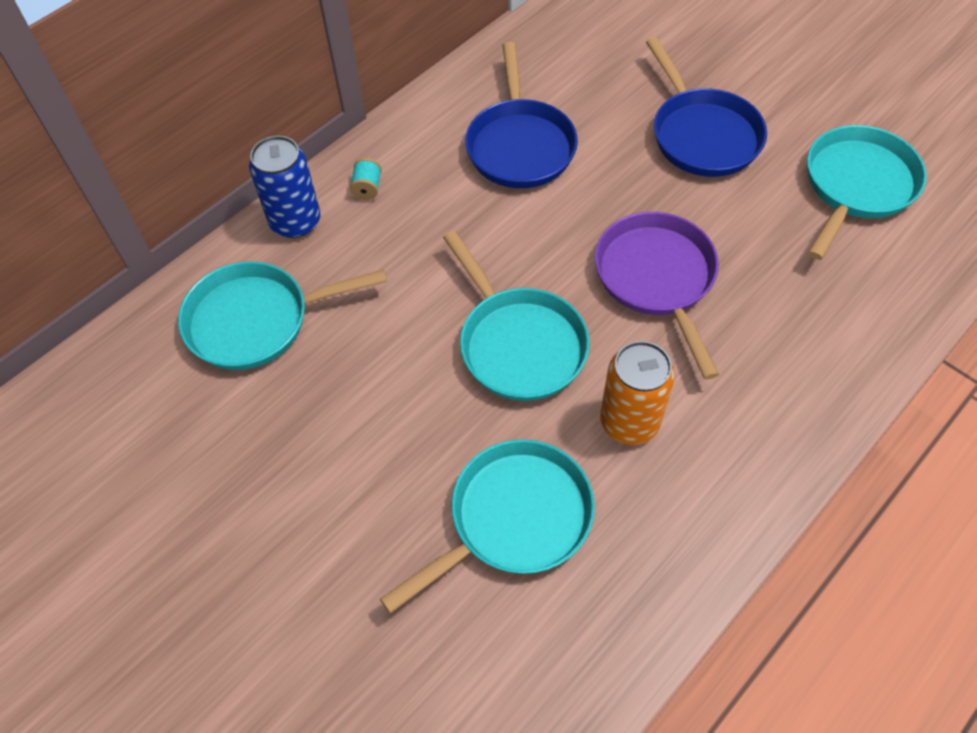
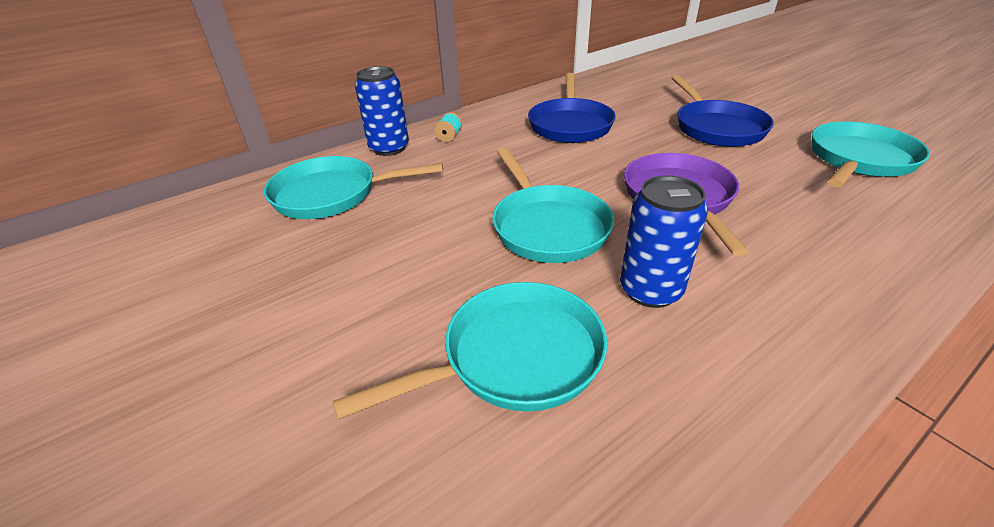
camera: 10 degrees right, 20 degrees down
orange can [600,341,675,445] -> blue can [620,176,708,308]

